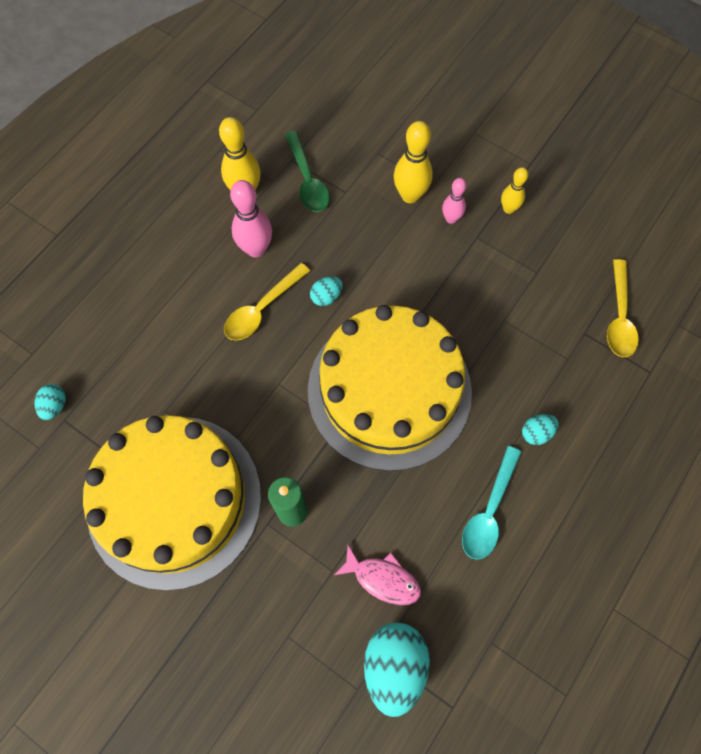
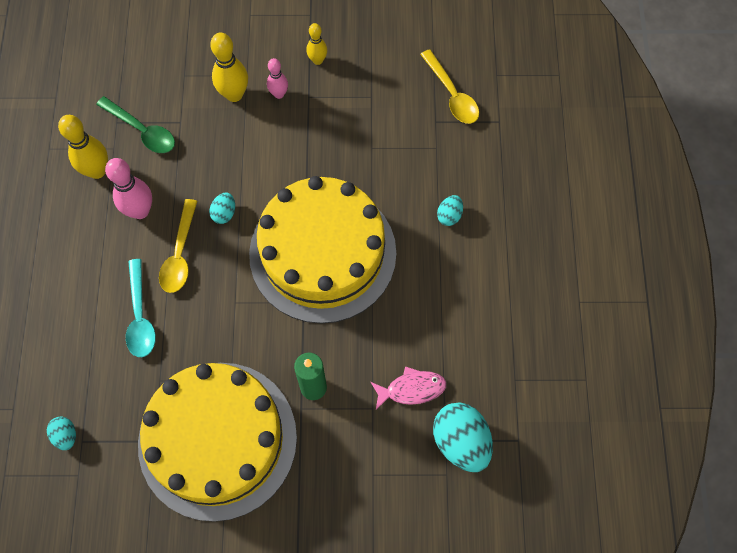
camera: 35 degrees left, 0 degrees up
turquoise spoon [462,446,521,560] -> turquoise spoon moved to [126,259,156,357]

